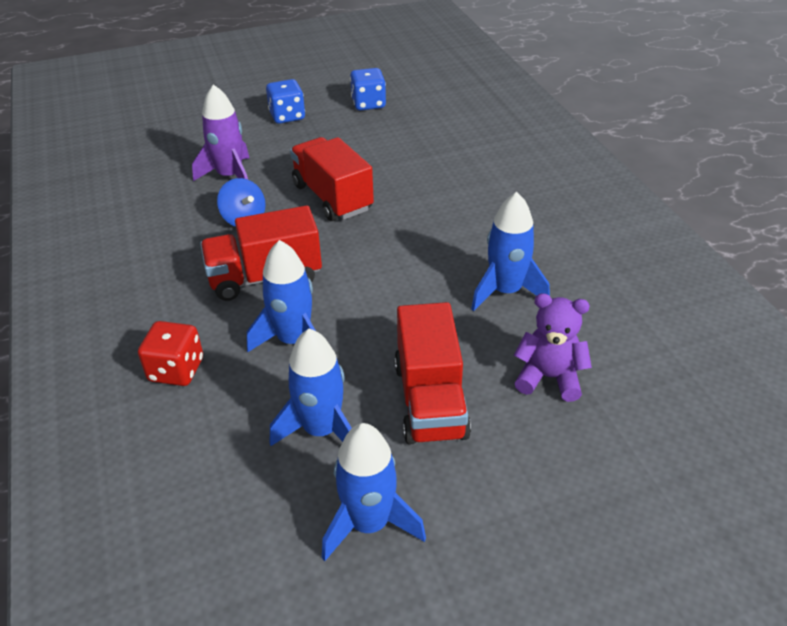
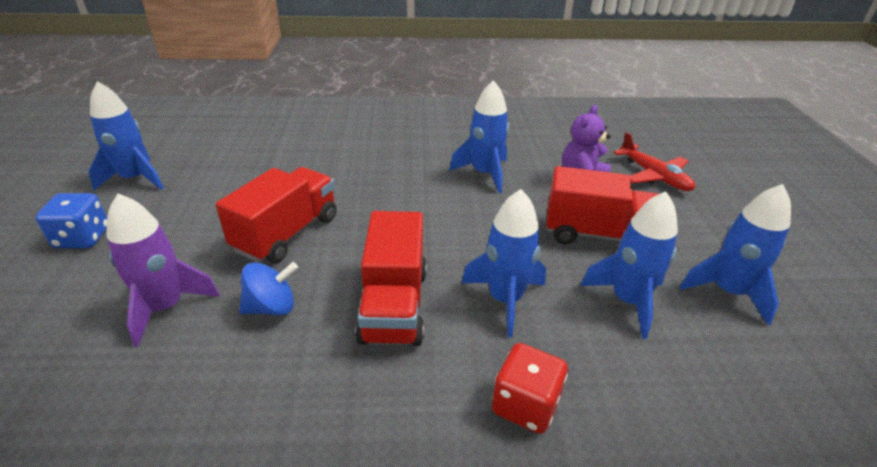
camera: 75 degrees left, 5 degrees down
red truck [290,137,374,221] -> red truck turned 135 degrees clockwise [216,167,337,263]
blue dice [350,68,386,110] -> blue rocket [88,81,164,191]
none -> red plane [613,132,695,191]

